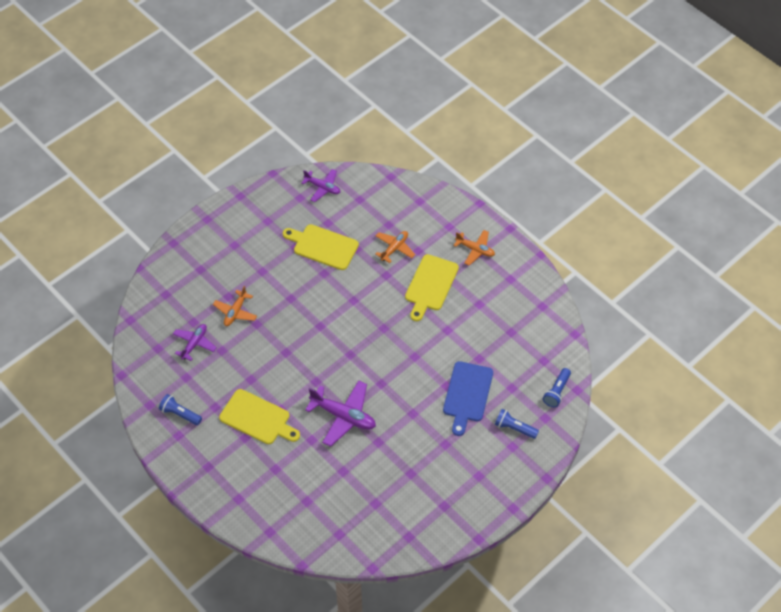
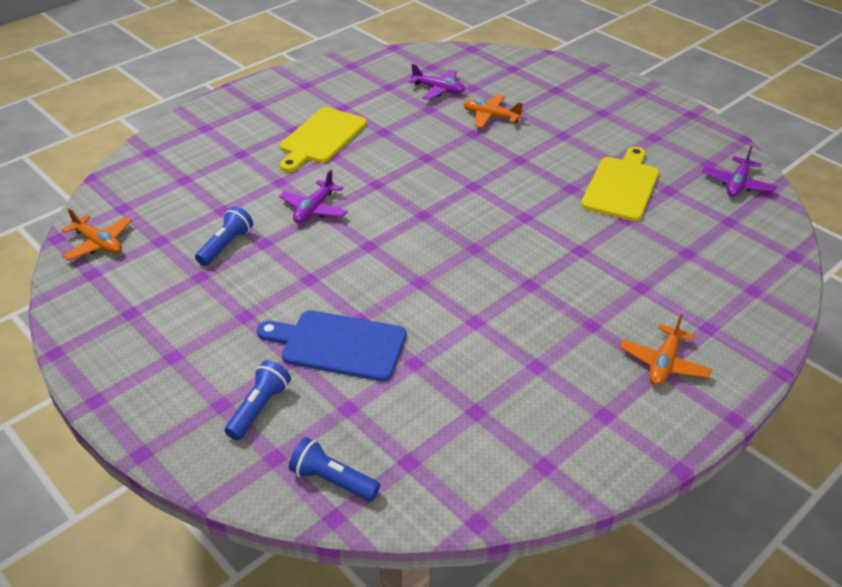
camera: 90 degrees right, 15 degrees down
blue flashlight [159,394,202,425] -> blue flashlight moved to [195,206,253,266]
purple plane [305,380,376,447] -> purple plane [279,169,348,223], size x0.63
orange plane [375,231,415,263] -> orange plane moved to [62,208,132,260]
yellow cutting board [405,254,459,321] -> none

